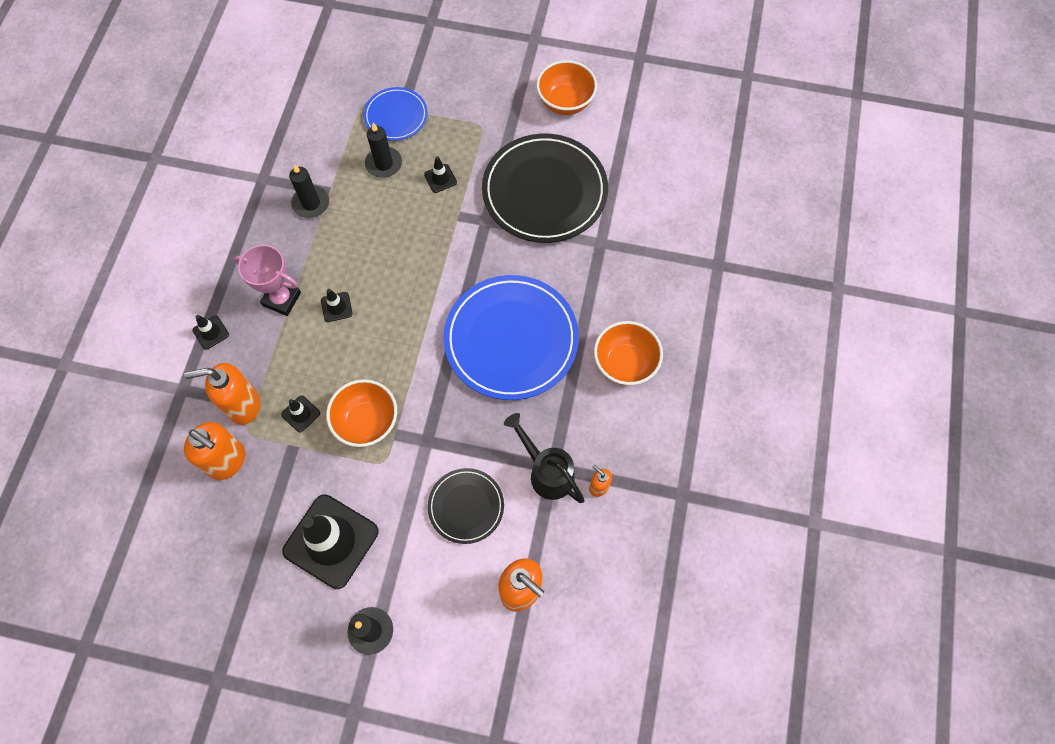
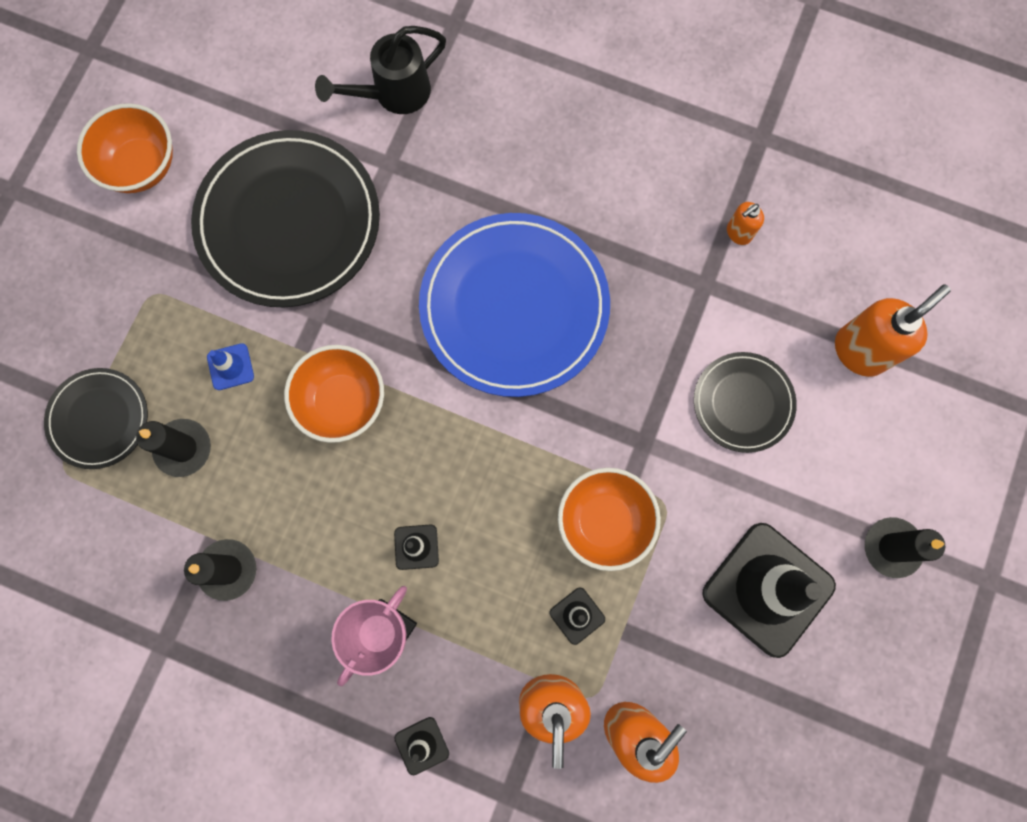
camera: 80 degrees left, 10 degrees up
blue plate [363,87,428,141] -> black plate [44,368,148,469]
black traffic cone [424,156,457,193] -> blue traffic cone [207,343,254,390]
black watering can [504,413,585,503] -> black watering can moved to [315,26,446,114]
orange bowl [594,321,663,385] -> orange bowl moved to [284,345,384,443]

